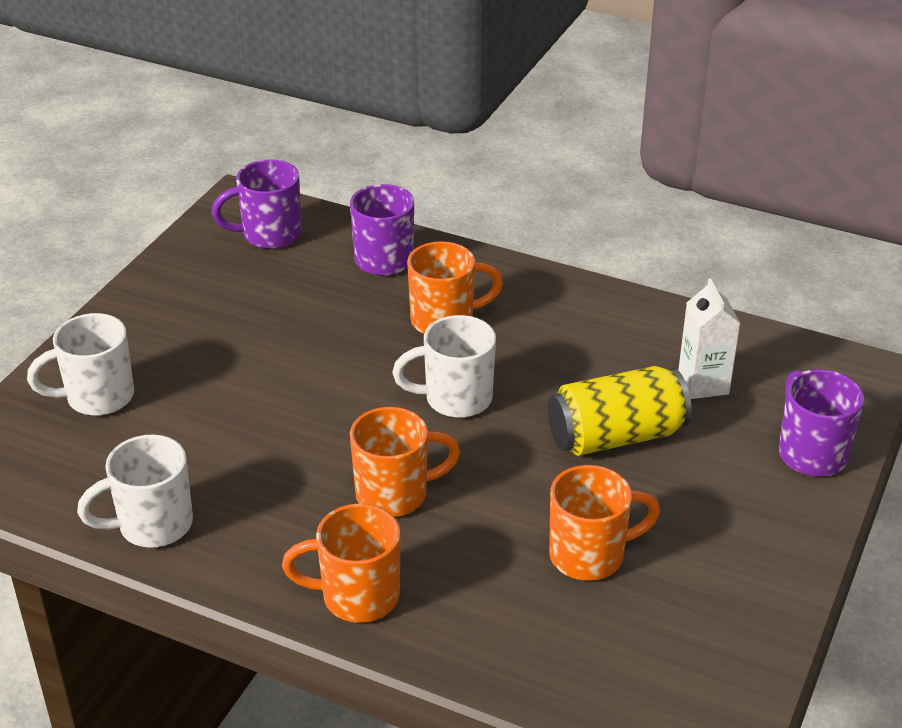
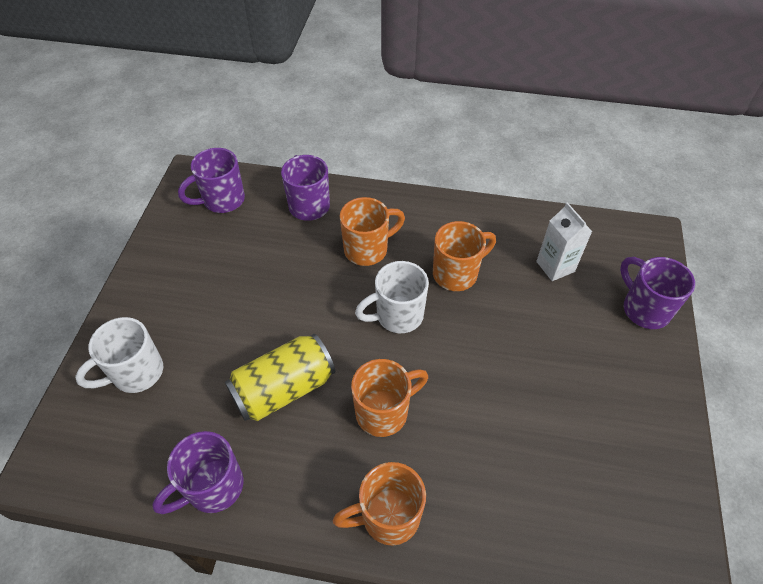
camera: 15 degrees left, 15 degrees up
white mug [77,434,193,548] -> purple mug [153,431,244,514]
yellow can [548,366,692,456] -> yellow can moved to [225,334,335,421]
orange mug [549,465,660,581] -> orange mug moved to [433,221,496,291]

